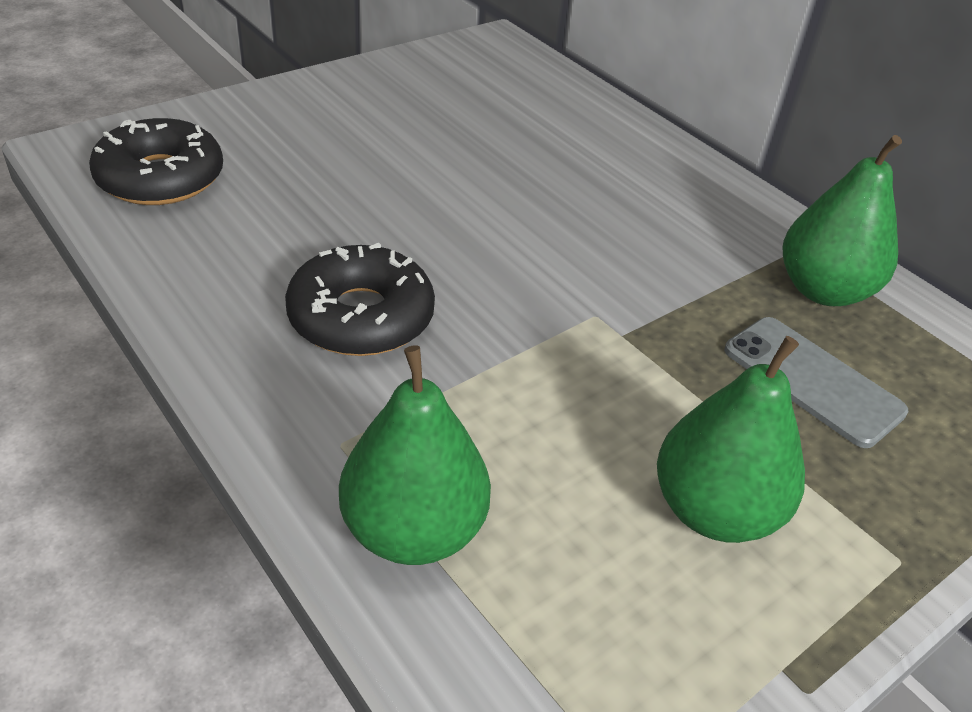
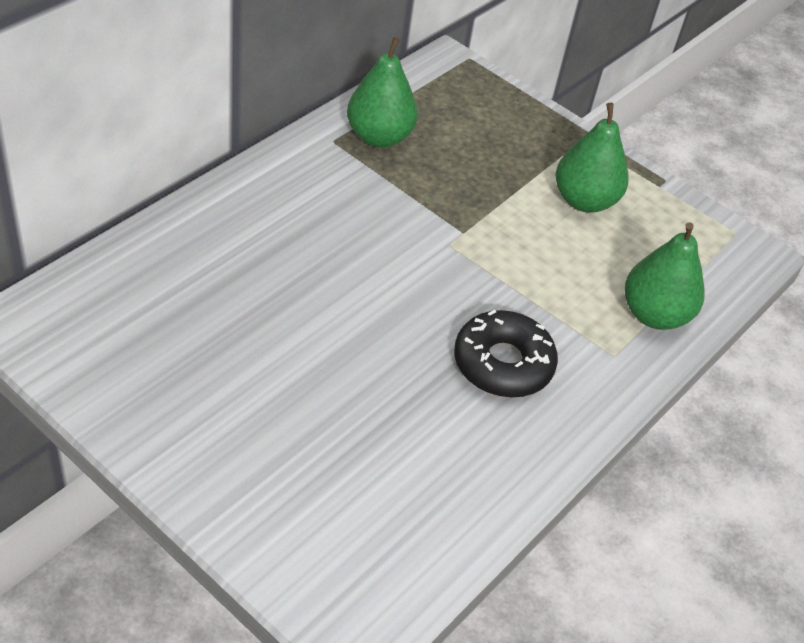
camera: 105 degrees left, 5 degrees up
black donut [89,118,223,205] -> none
grey phone [724,317,909,448] -> none

